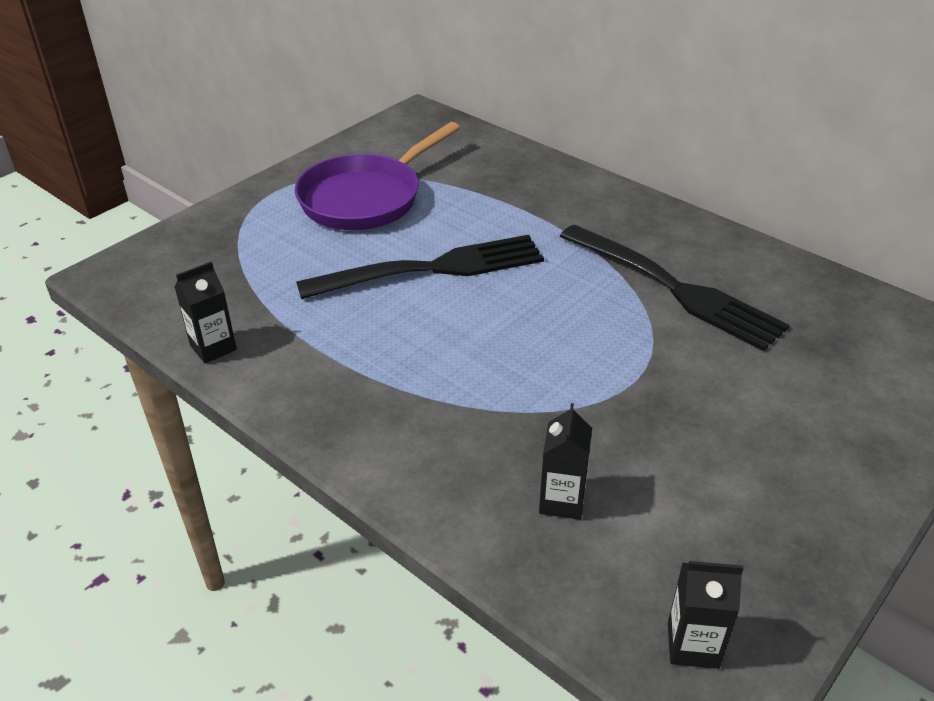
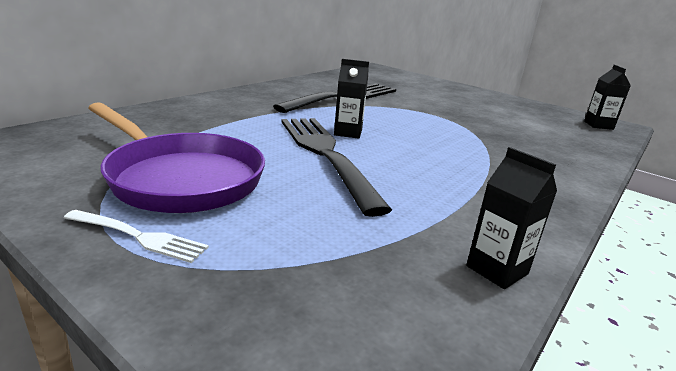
camera: 95 degrees left, 15 degrees down
black carton [539,403,592,520] -> black carton moved to [334,59,369,139]
none -> white fork [64,210,209,263]

